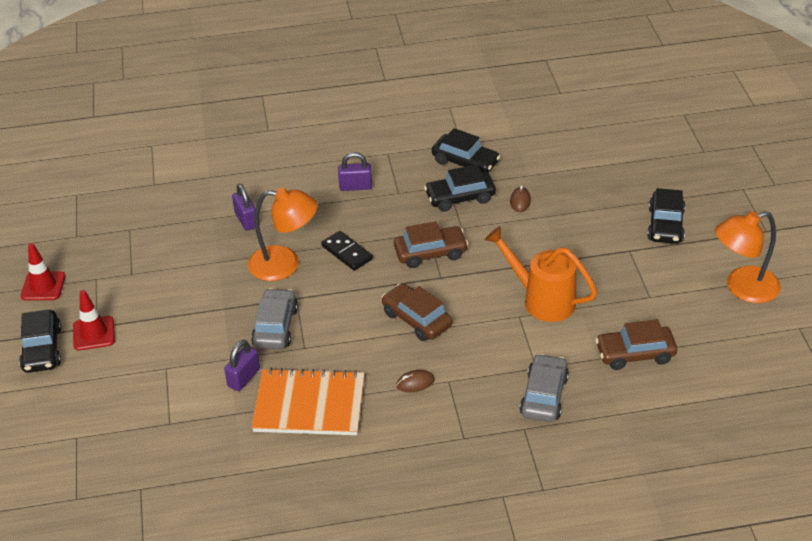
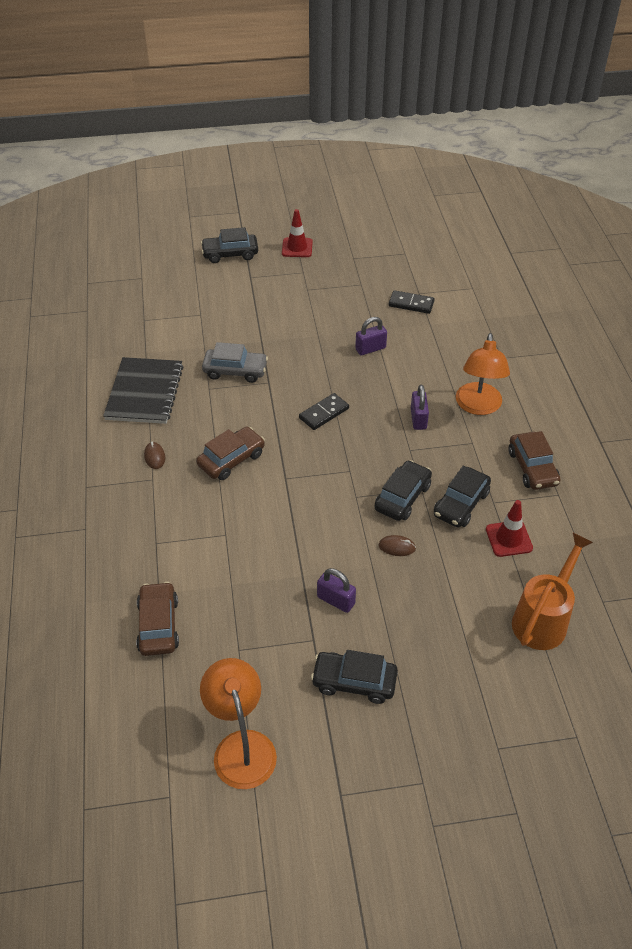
camera: 90 degrees right, 5 degrees up
red traffic cone [73,290,115,351] -> red traffic cone moved to [486,500,533,557]
purple padlock [224,340,260,391] -> purple padlock moved to [317,568,356,613]
orange lamp [248,187,318,281] -> orange lamp moved to [456,333,510,415]
orange notebook [252,368,364,435] -> black notebook [103,357,183,424]
brown car [394,221,468,268] -> brown car moved to [508,431,561,490]
black car [424,165,496,212] -> black car turned 45 degrees clockwise [375,460,432,521]
orange watering can [485,226,597,322] -> orange watering can moved to [512,533,593,650]
grey car [520,354,569,422] -> none
none -> black domino [389,290,435,314]

